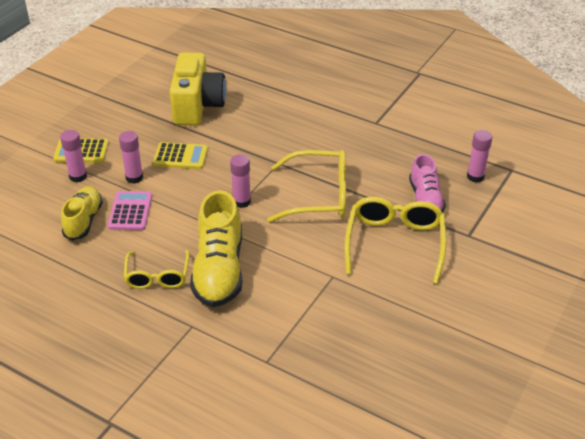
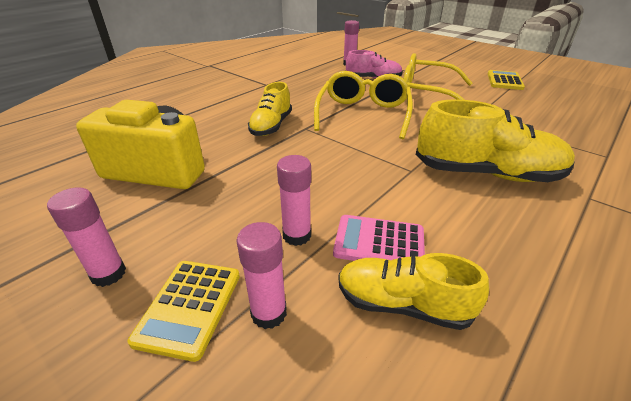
camera: 80 degrees left, 5 degrees down
yellow glasses [124,250,190,289] -> none
yellow calculator [153,142,208,169] -> yellow calculator moved to [488,70,525,90]
pink glue stick [230,154,251,208] -> pink glue stick moved to [47,187,126,287]
none -> yellow shoe [248,82,292,136]

